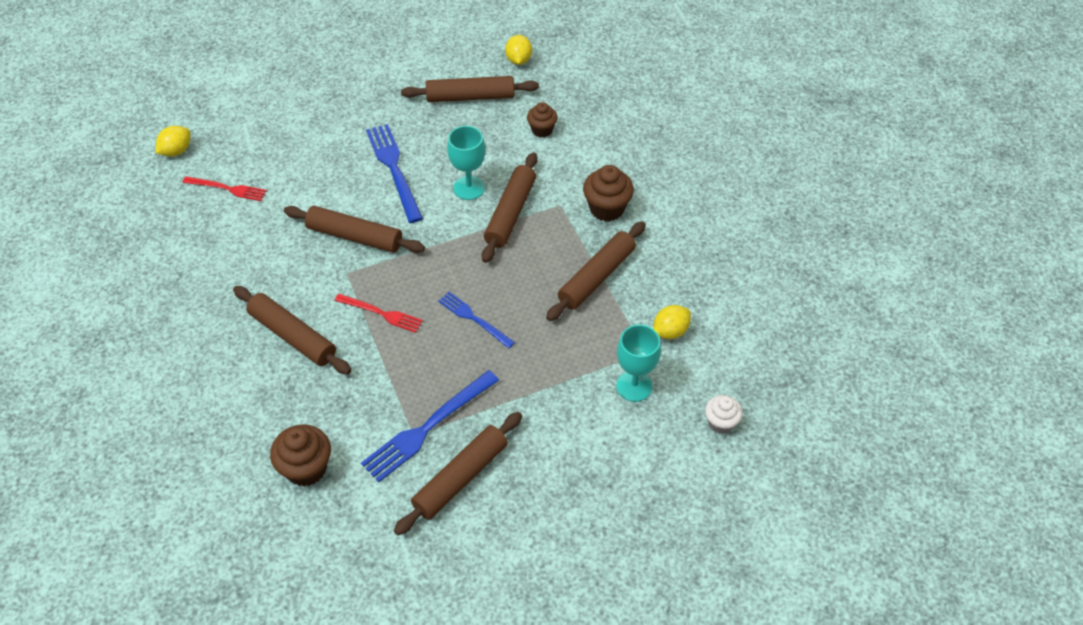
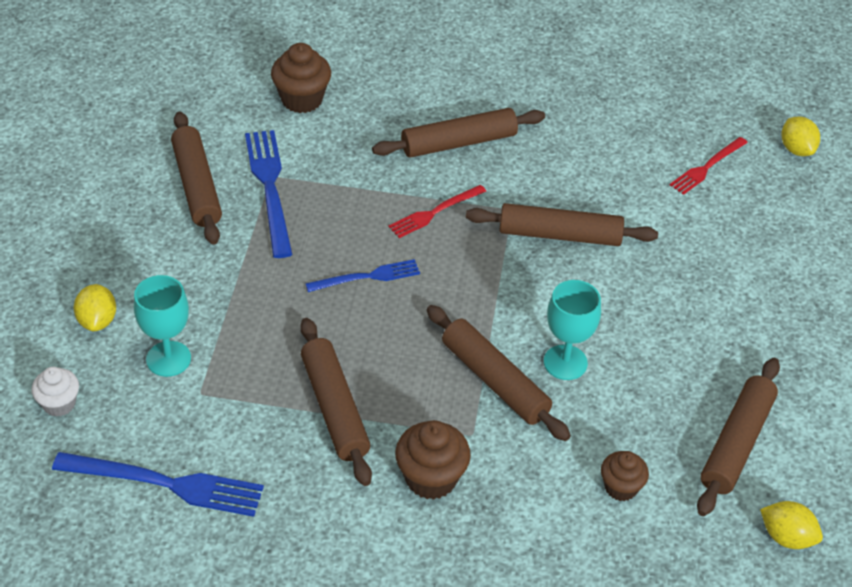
camera: 120 degrees right, 5 degrees down
brown rolling pin [284,206,425,253] -> brown rolling pin turned 45 degrees clockwise [466,203,658,246]
blue fork [366,124,423,223] -> blue fork moved to [52,452,264,517]
yellow lemon [653,305,691,339] -> yellow lemon moved to [74,284,116,331]

